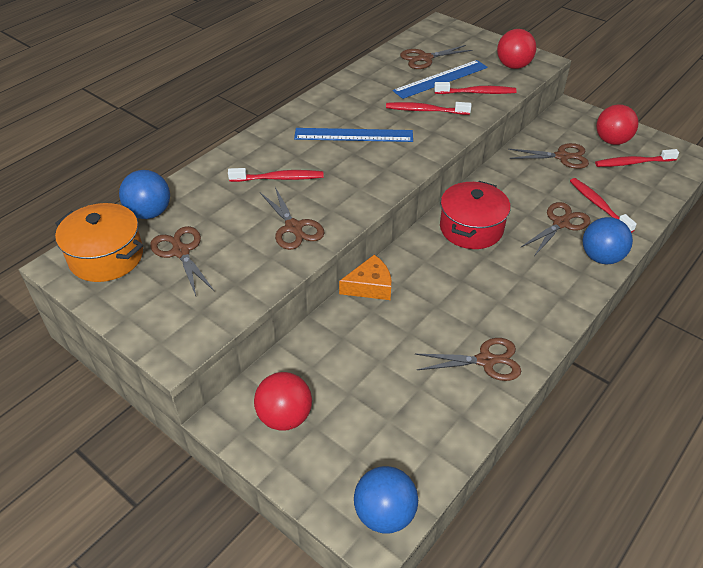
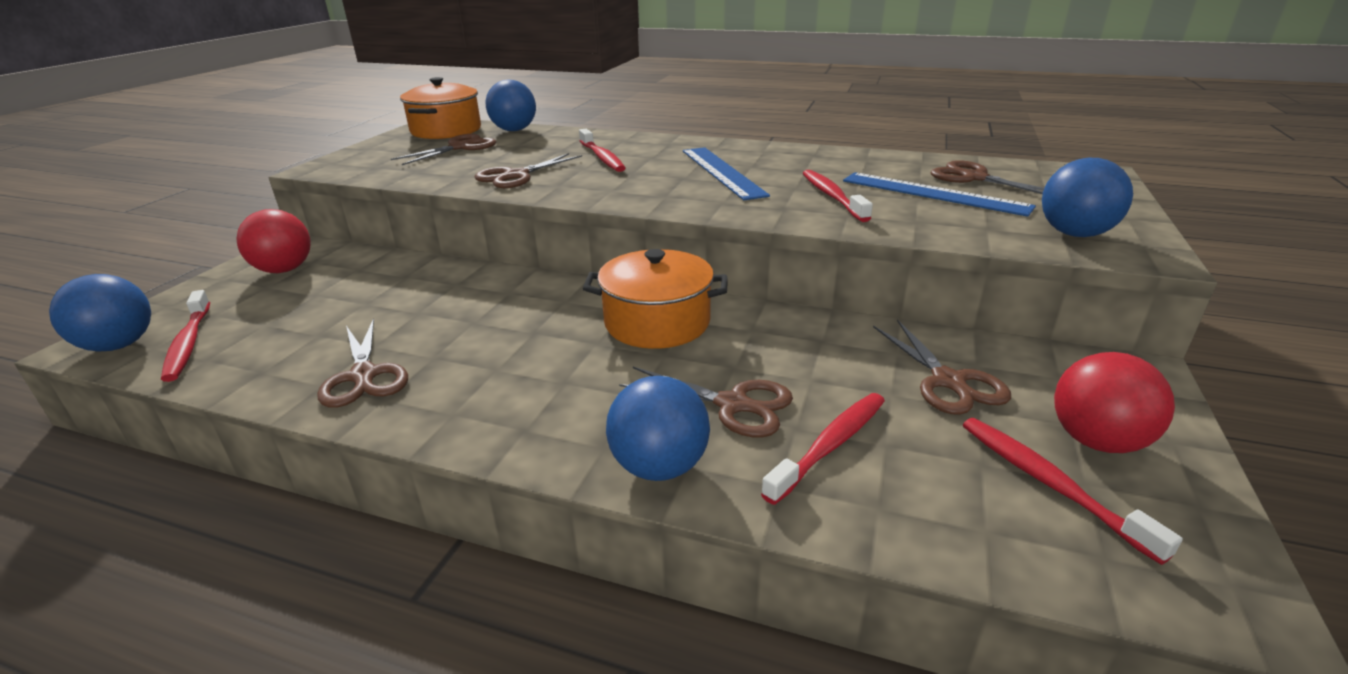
camera: 70 degrees right, 15 degrees down
orange cheese [339,255,391,300] -> none
red toothbrush [434,82,516,94] -> red toothbrush moved to [161,290,210,382]
red pot [440,181,511,249] -> orange pot [583,249,728,349]
red ball [497,29,536,69] -> blue ball [1042,158,1133,237]

